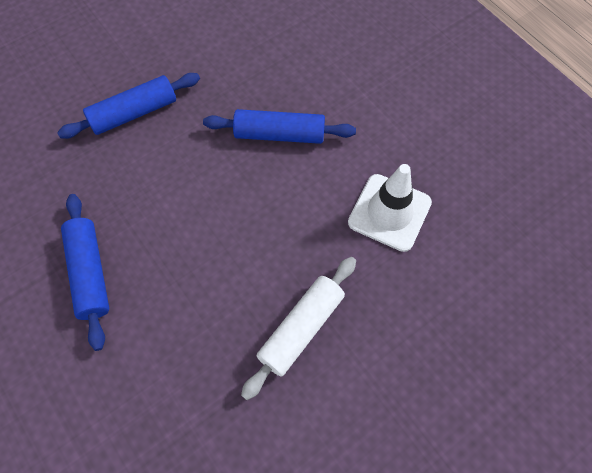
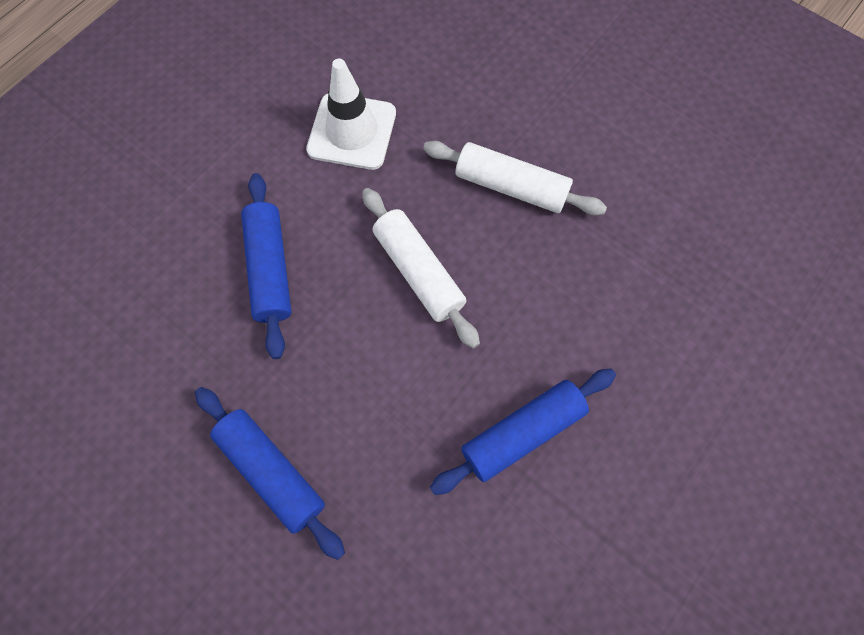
camera: 105 degrees left, 5 degrees up
none -> white rolling pin [362,188,480,348]

